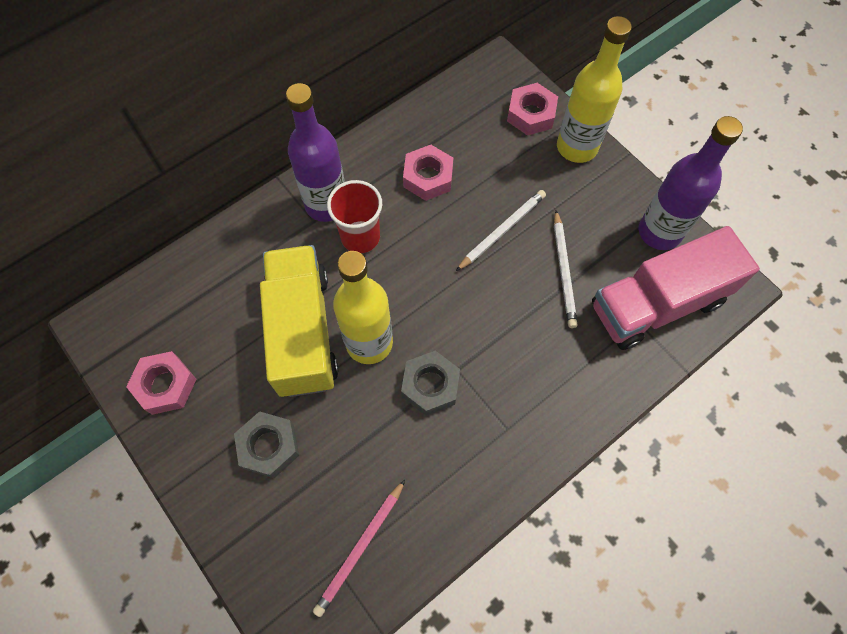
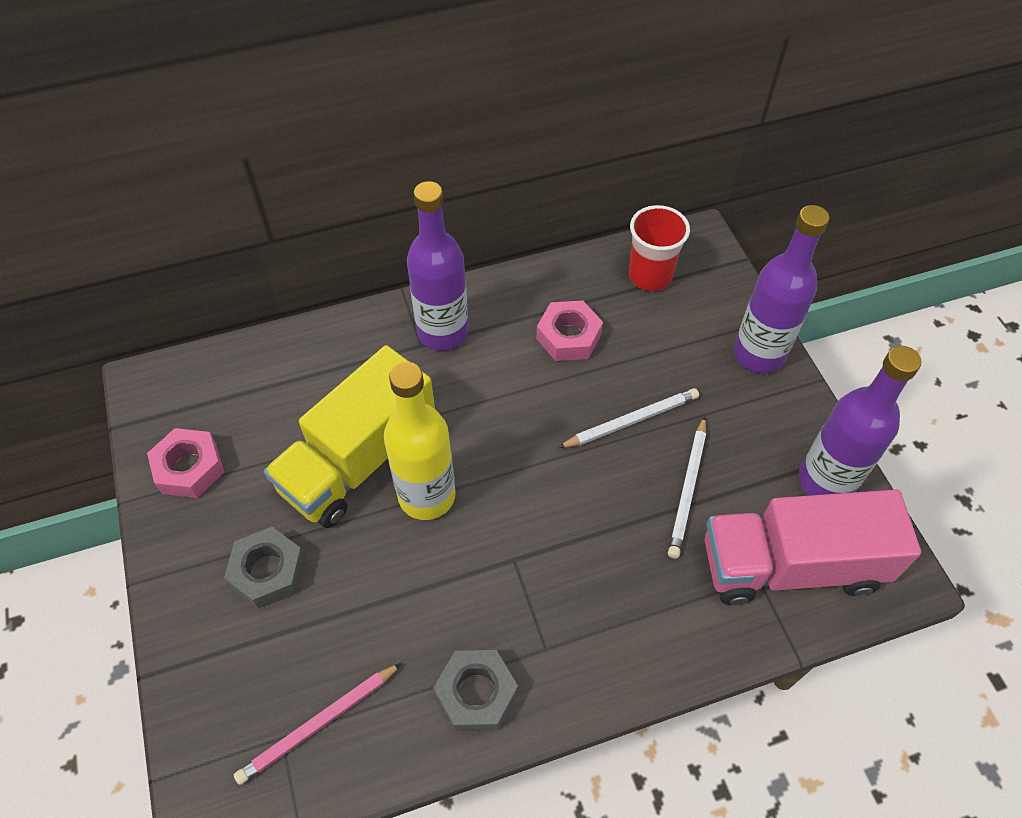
camera: 20 degrees right, 10 degrees down
yellow truck [260,245,338,397] -> yellow truck turned 150 degrees counterclockwise [264,345,435,528]
red cup [327,180,382,253] -> red cup moved to [629,205,690,291]
grey nut [401,351,460,416] -> grey nut moved to [433,650,518,731]
pink nut [507,83,558,136] -> none
yellow bottle [557,16,632,163] -> purple bottle [734,205,829,373]

